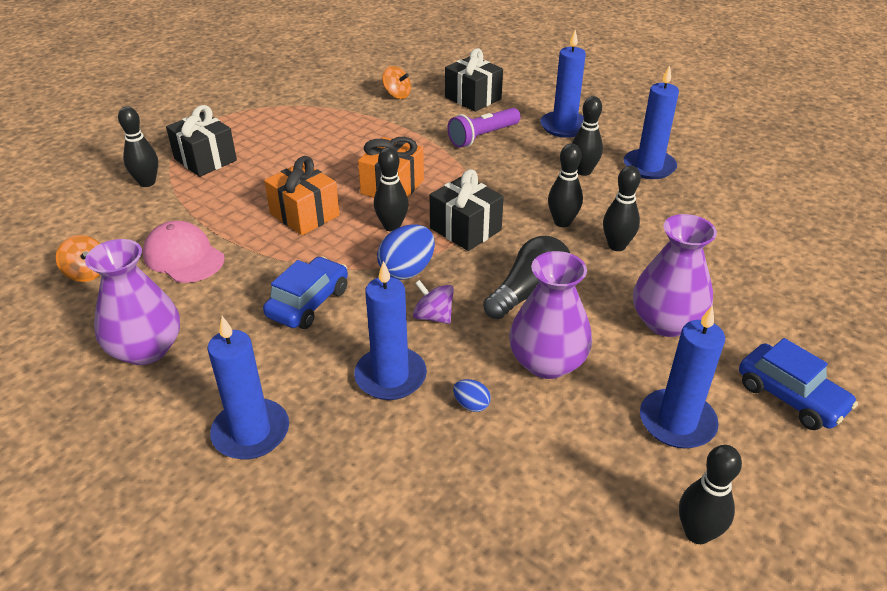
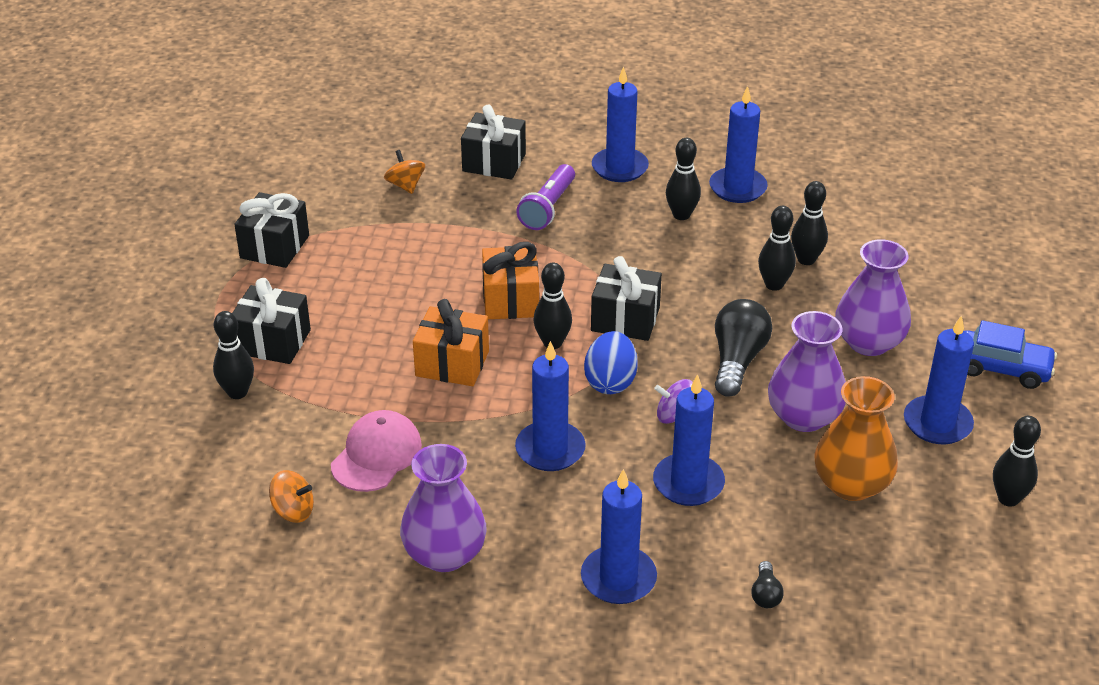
camera: 30 degrees left, 0 degrees up
pink cap [143,221,224,283] -> pink cap turned 105 degrees clockwise [331,410,422,492]
blue car [263,256,348,329] -> blue candle [515,341,586,471]
orange spinning top [382,66,411,99] -> orange spinning top turned 120 degrees counterclockwise [384,150,425,194]
blue egg [453,379,491,412] -> none
black bowling pin [548,143,583,227] -> black bowling pin moved to [791,181,828,265]
none -> black gift [234,192,309,268]
none -> black light bulb [751,561,784,608]
none -> orange vase [814,376,898,501]

